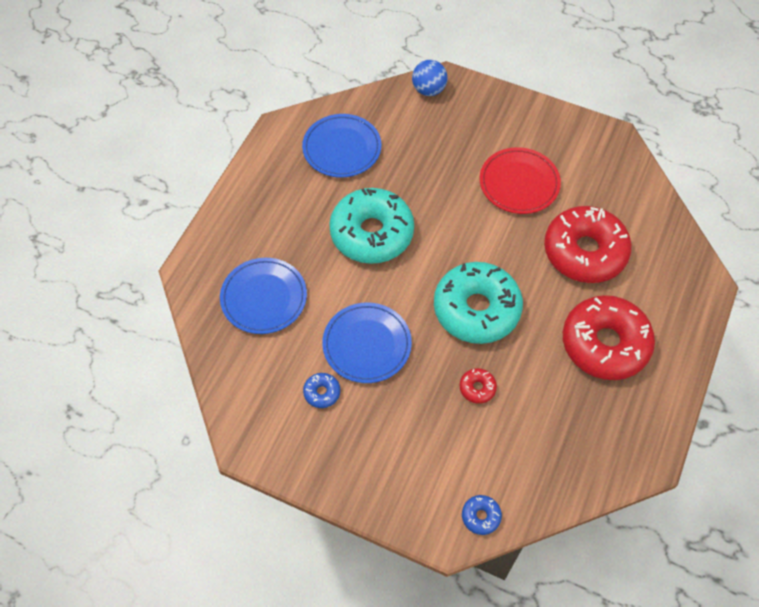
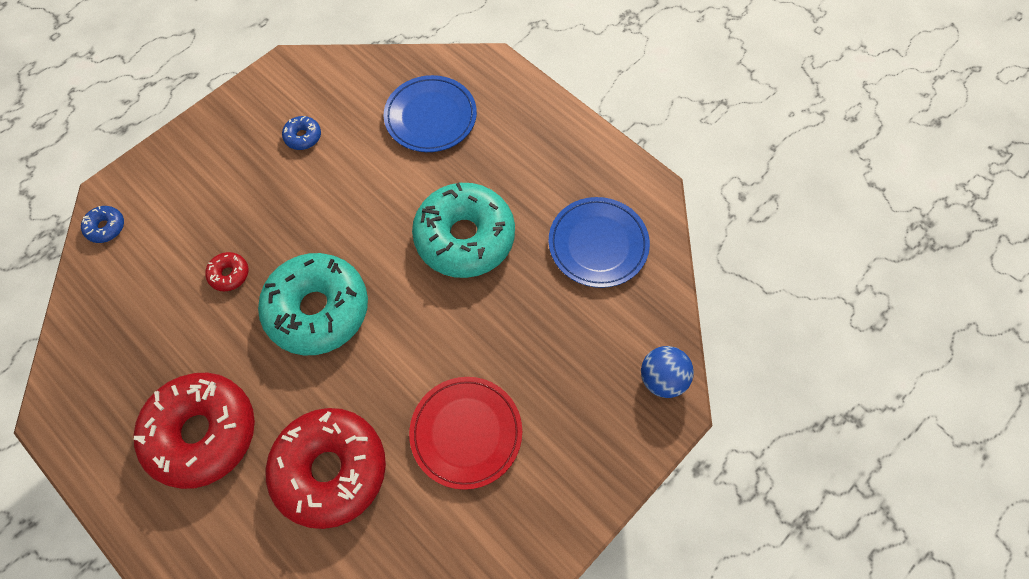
camera: 110 degrees right, 5 degrees up
blue plate [322,302,412,383] -> none

